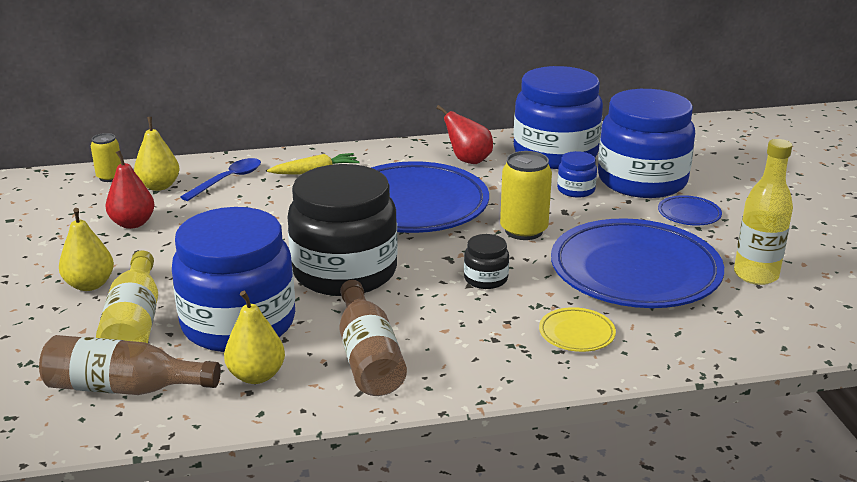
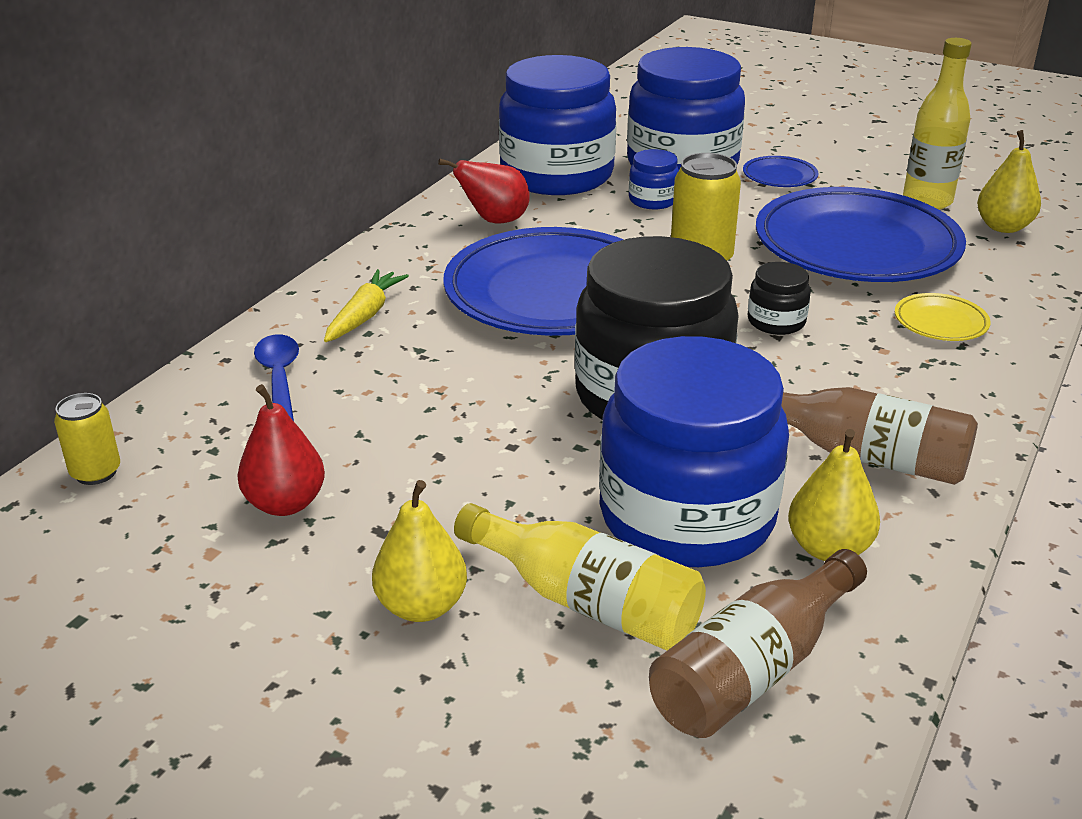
camera: 50 degrees left, 5 degrees up
yellow pear [134,117,179,191] -> yellow pear moved to [977,130,1041,233]

